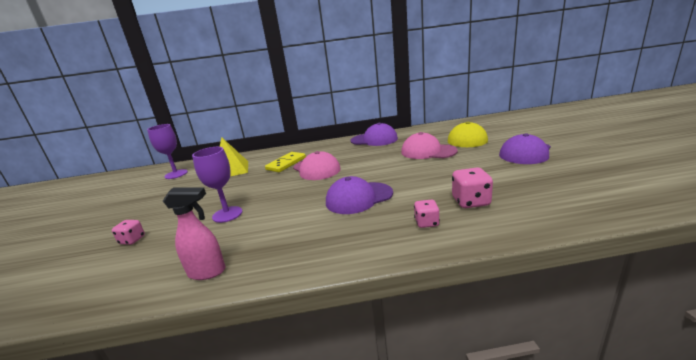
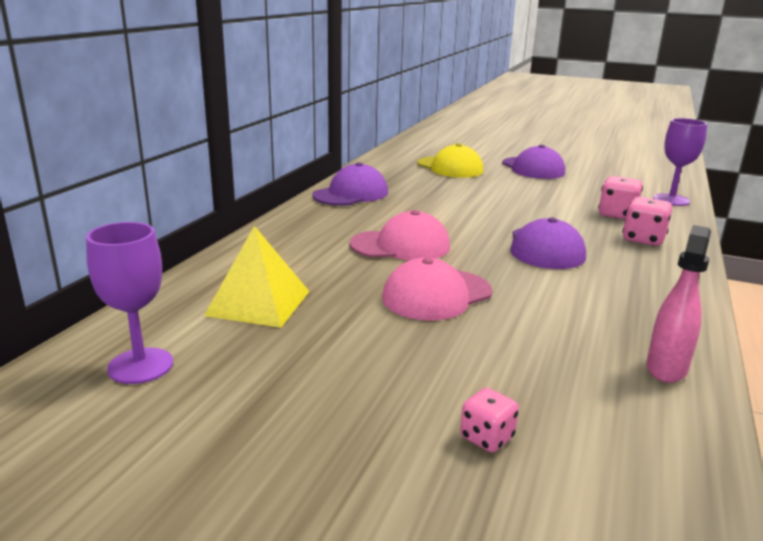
camera: 65 degrees left, 0 degrees up
purple goblet [192,147,243,223] -> purple goblet moved to [653,118,707,206]
yellow domino [265,152,306,172] -> none
pink cap [401,132,457,159] -> pink cap moved to [382,258,492,321]
pink dice [414,200,440,228] -> pink dice [622,197,672,246], size x1.57

